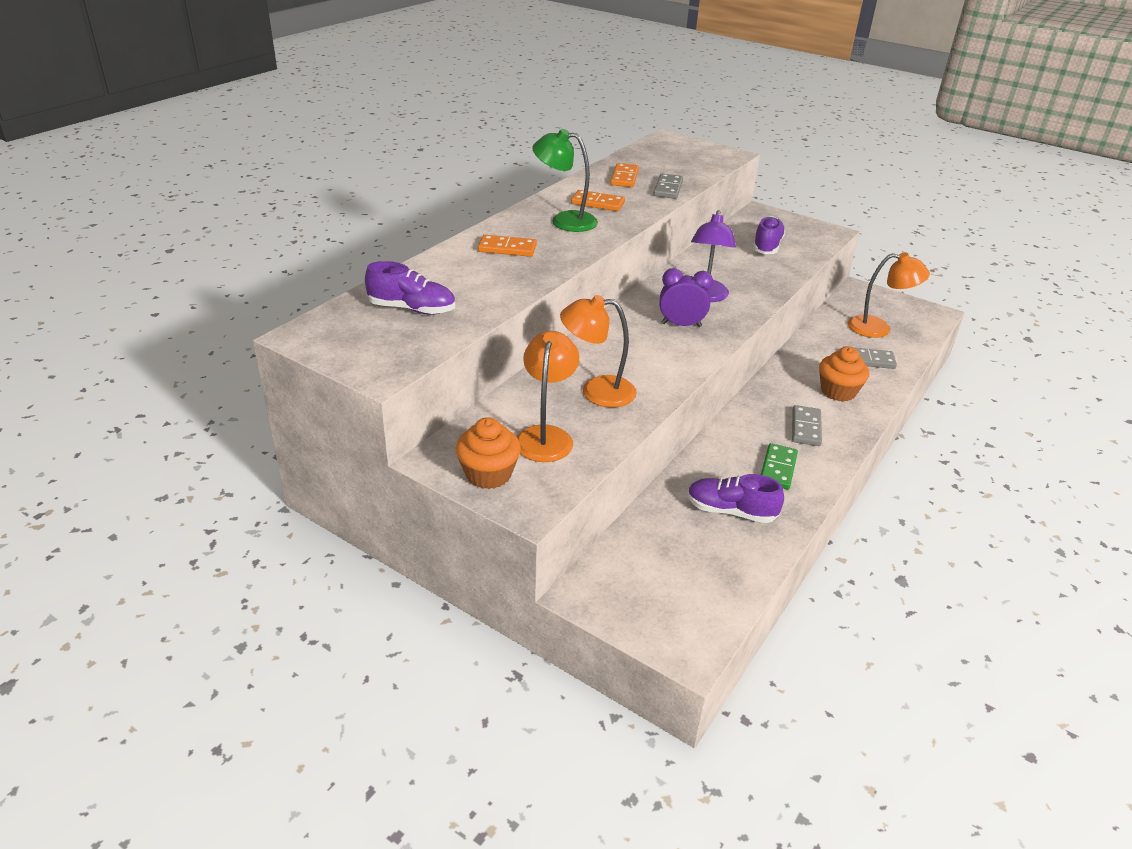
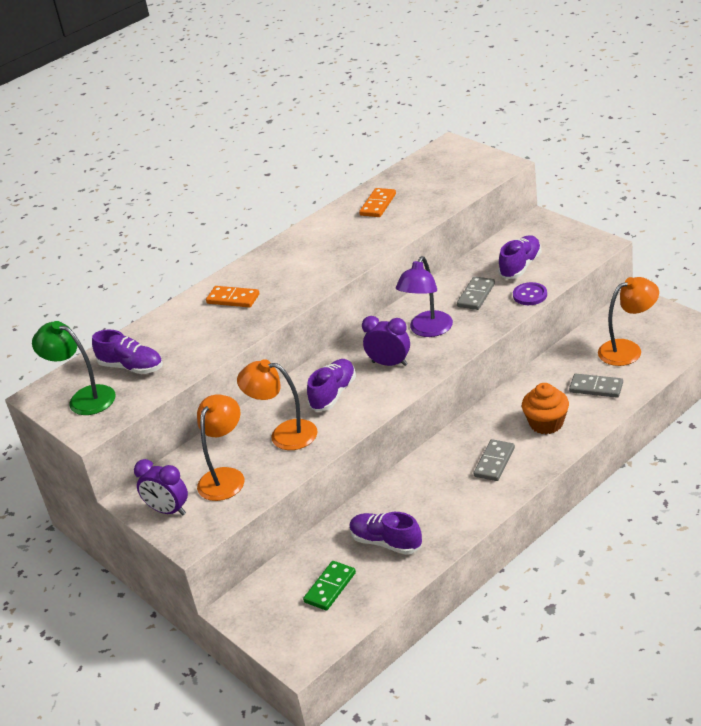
camera: 20 degrees right, 0 degrees up
orange cupcake [456,417,521,489] -> purple clock [134,459,188,515]
green lamp [532,129,598,232] -> green lamp moved to [32,321,115,415]
orange domino [571,190,625,211] -> none
grey domino [653,174,683,199] -> grey domino moved to [457,276,495,310]
green domino [761,443,798,489] -> green domino moved to [303,561,356,611]
orange lamp [848,252,930,338] -> orange lamp turned 45 degrees counterclockwise [598,277,659,366]
none -> purple shoe [307,359,356,412]
none -> purple button [513,282,547,305]

